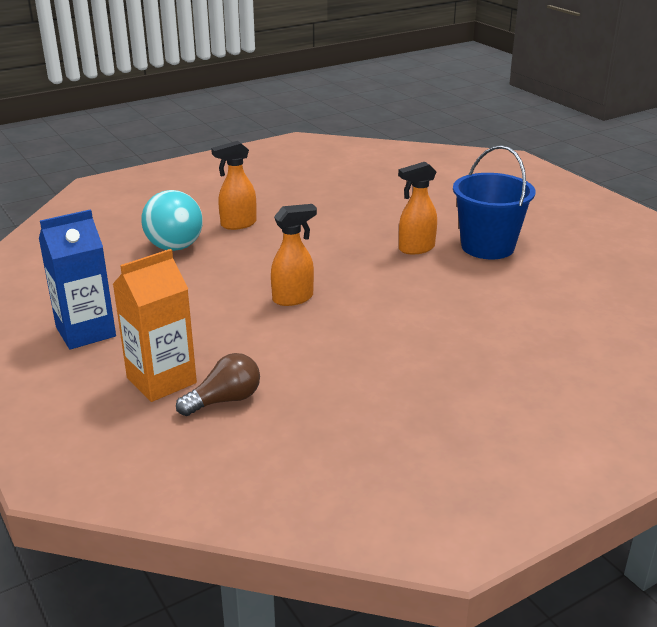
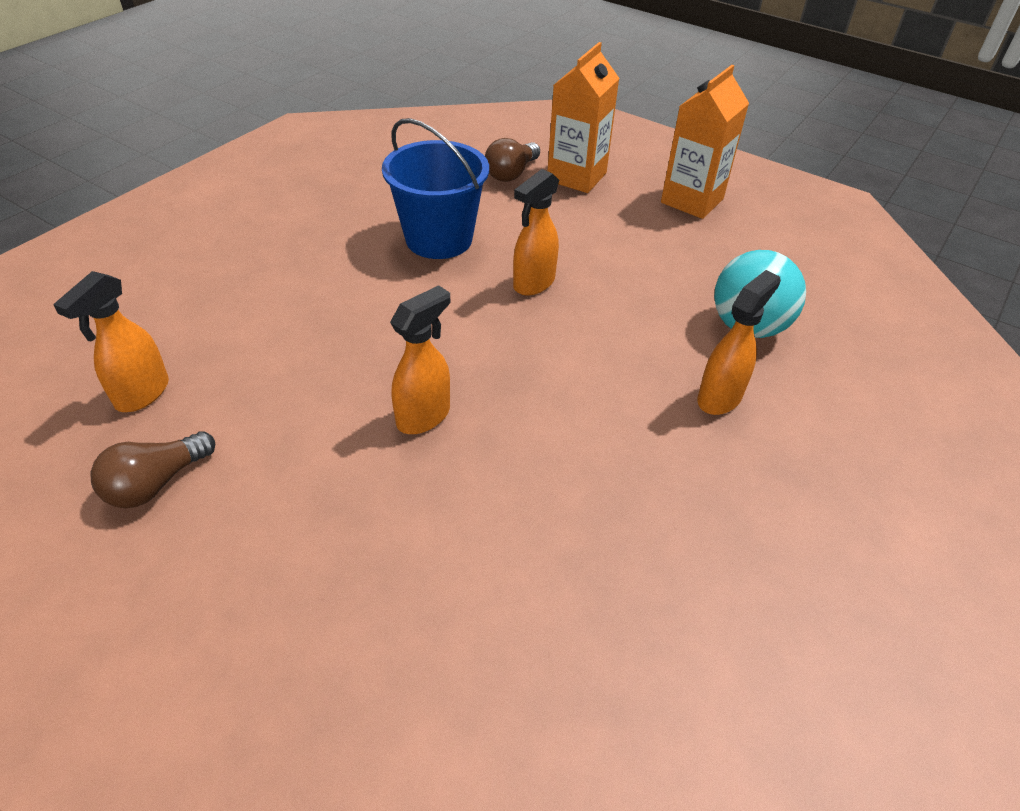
camera: 155 degrees right, 15 degrees up
blue carton [39,209,116,350] -> orange carton [661,65,749,219]
blue bucket [453,145,535,259] -> blue bucket moved to [382,118,489,259]
none -> orange spray bottle [53,271,169,412]
none -> brown light bulb [90,431,215,508]

